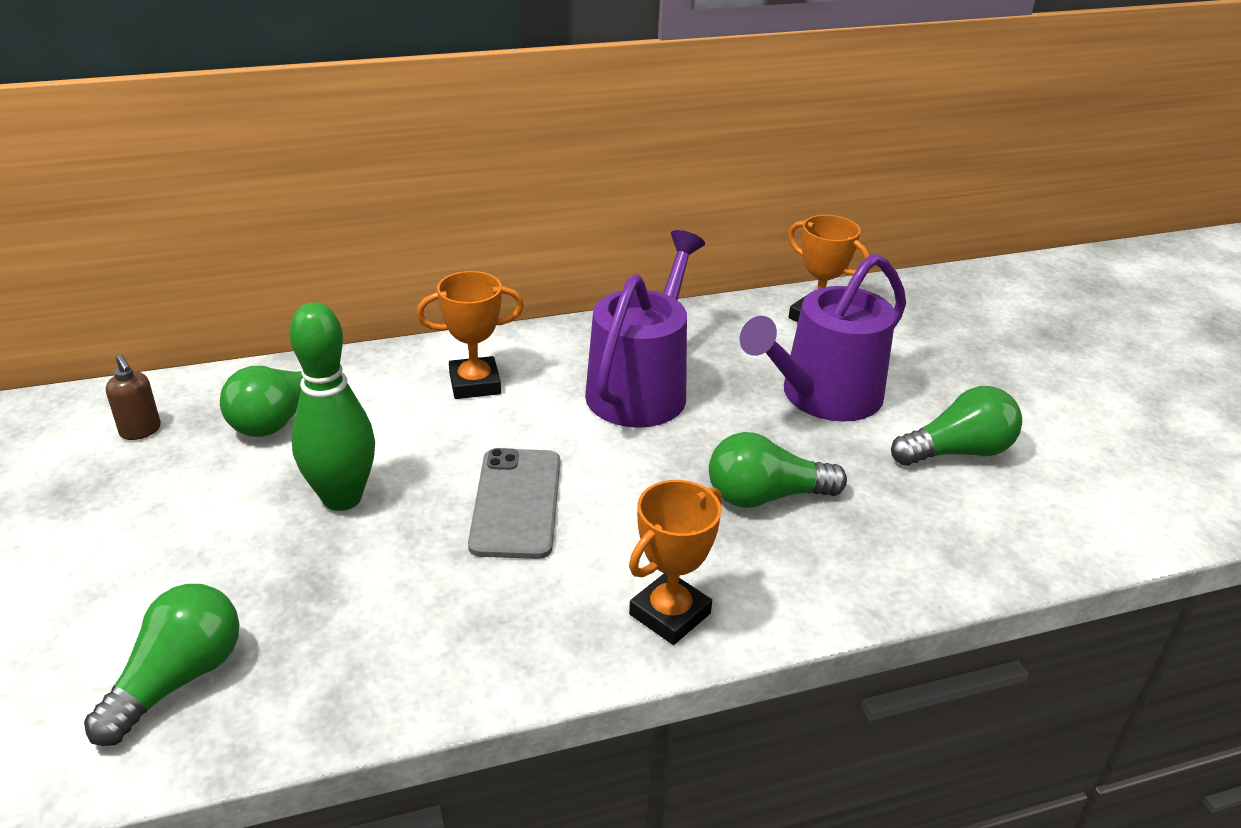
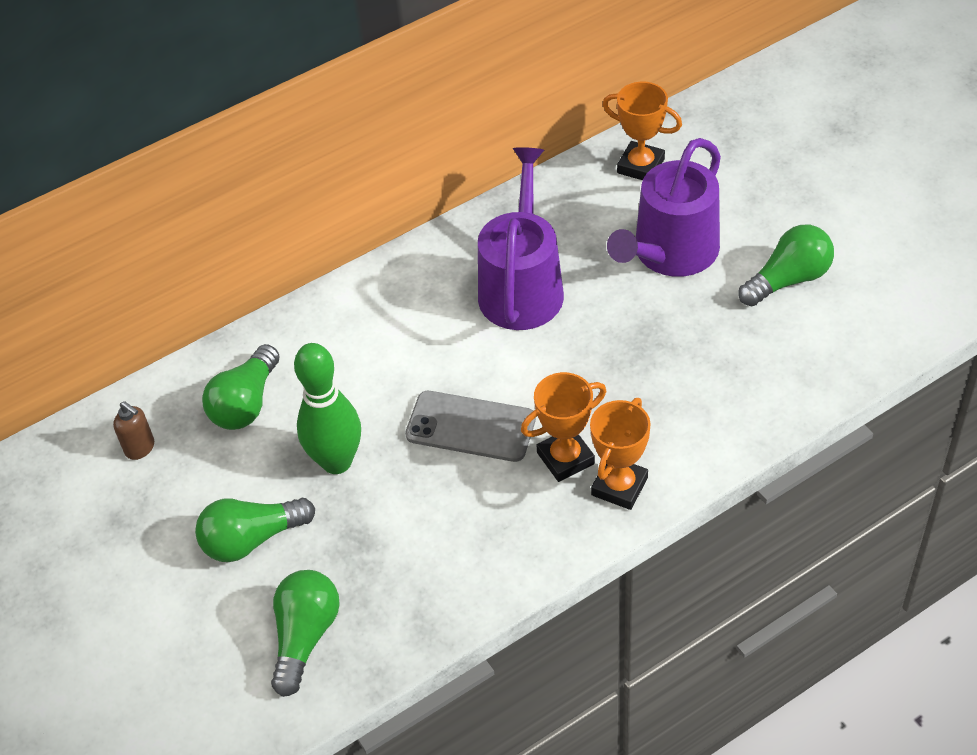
camera: 10 degrees left, 15 degrees up
orange trophy [417,271,524,399] -> orange trophy moved to [521,372,606,482]
grey phone [468,448,560,559] -> grey phone turned 60 degrees counterclockwise [405,391,536,462]
green light bulb [709,432,847,508] -> green light bulb moved to [195,498,315,562]

